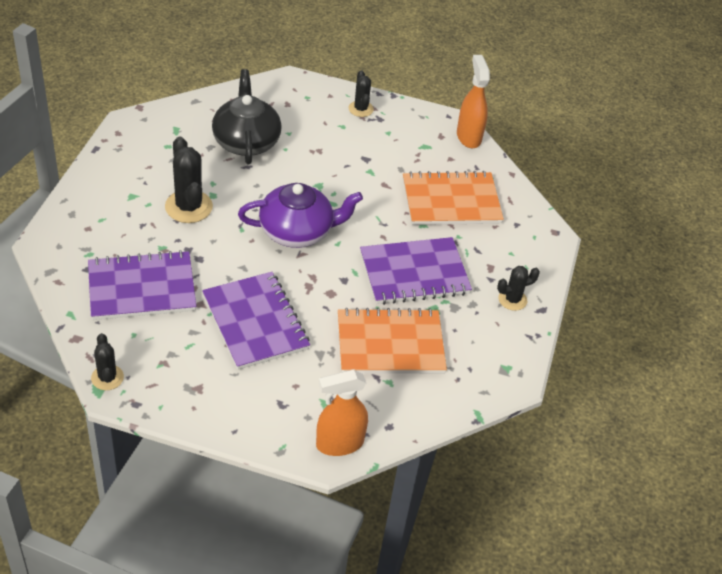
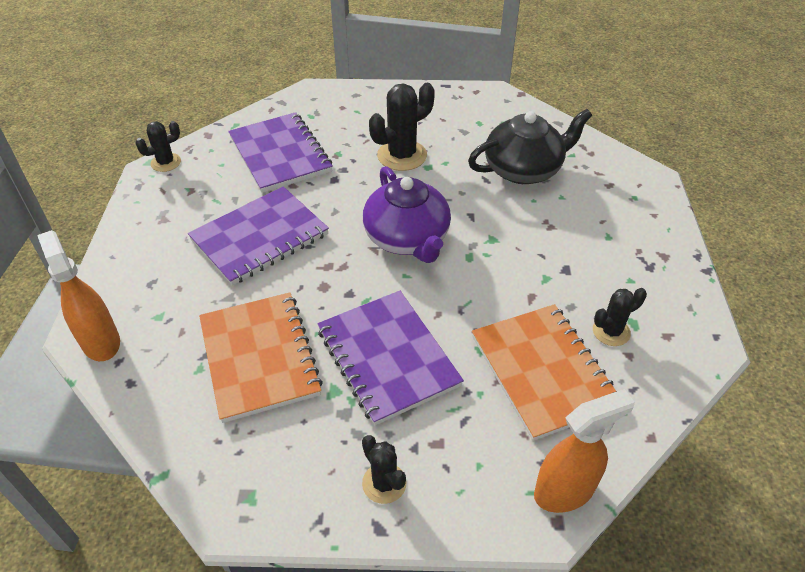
camera: 80 degrees right, 0 degrees up
black cactus [349,70,374,117] -> black cactus moved to [593,288,647,346]
orange spray bottle [457,55,490,148] -> orange spray bottle moved to [534,389,635,513]

